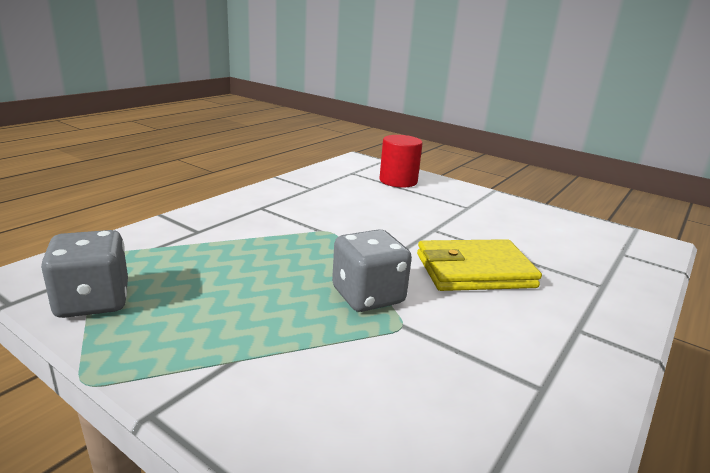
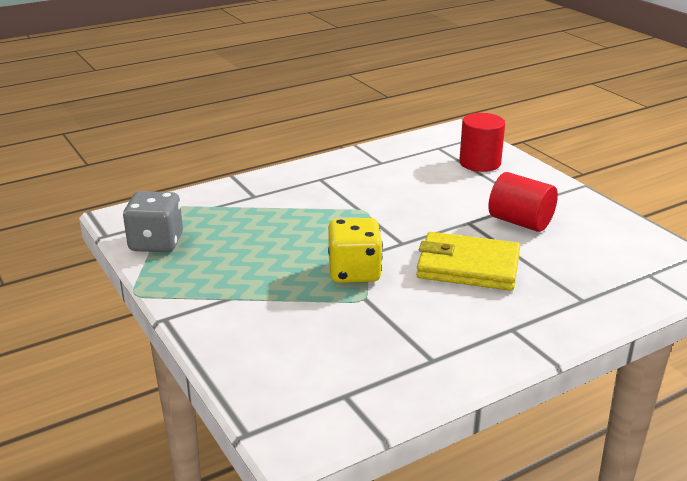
camera: 25 degrees right, 5 degrees up
grey dice [332,229,412,312] -> yellow dice [328,218,383,283]
none -> red cylinder [488,172,558,232]

